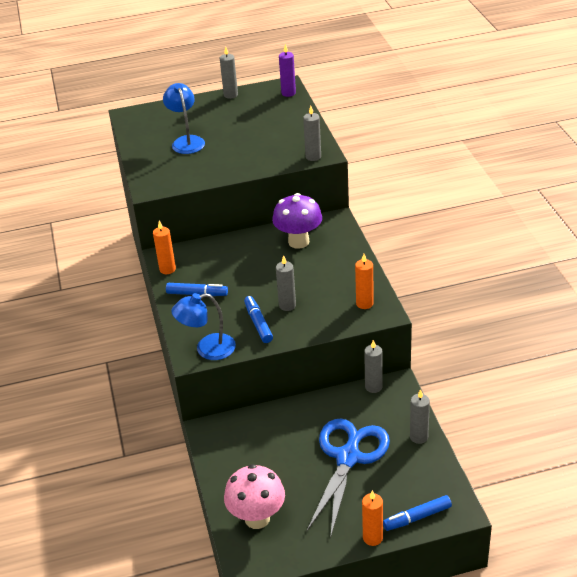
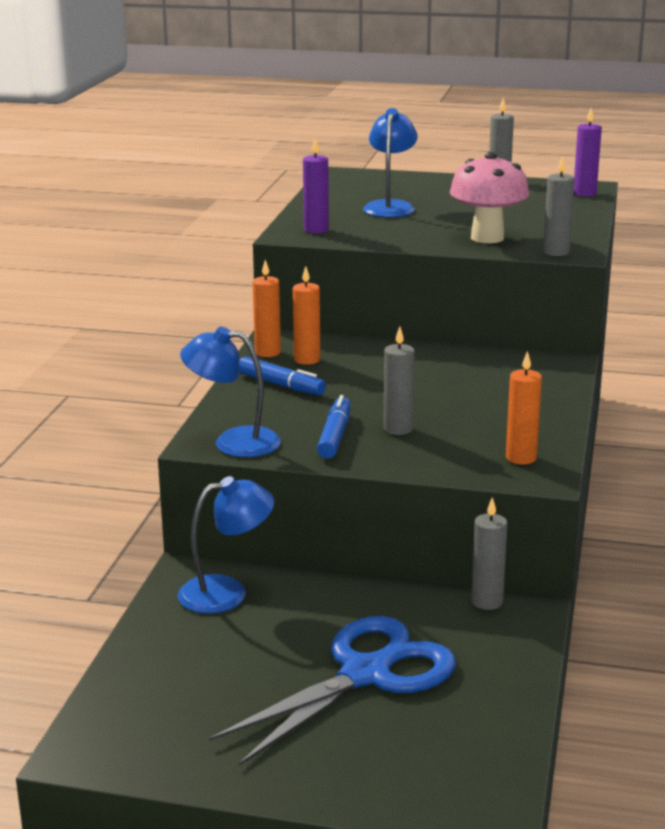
camera: 25 degrees right, 15 degrees down
pink mushroom [224,464,285,529] -> pink mushroom moved to [450,152,529,243]
purple mushroom [272,193,322,249] -> none
orange candle [362,490,383,546] -> orange candle moved to [293,266,320,365]
blue marker [383,495,452,531] -> none
grey candle [410,389,430,444] -> none
none -> blue lamp [178,476,274,613]
none -> purple candle [303,138,329,234]

